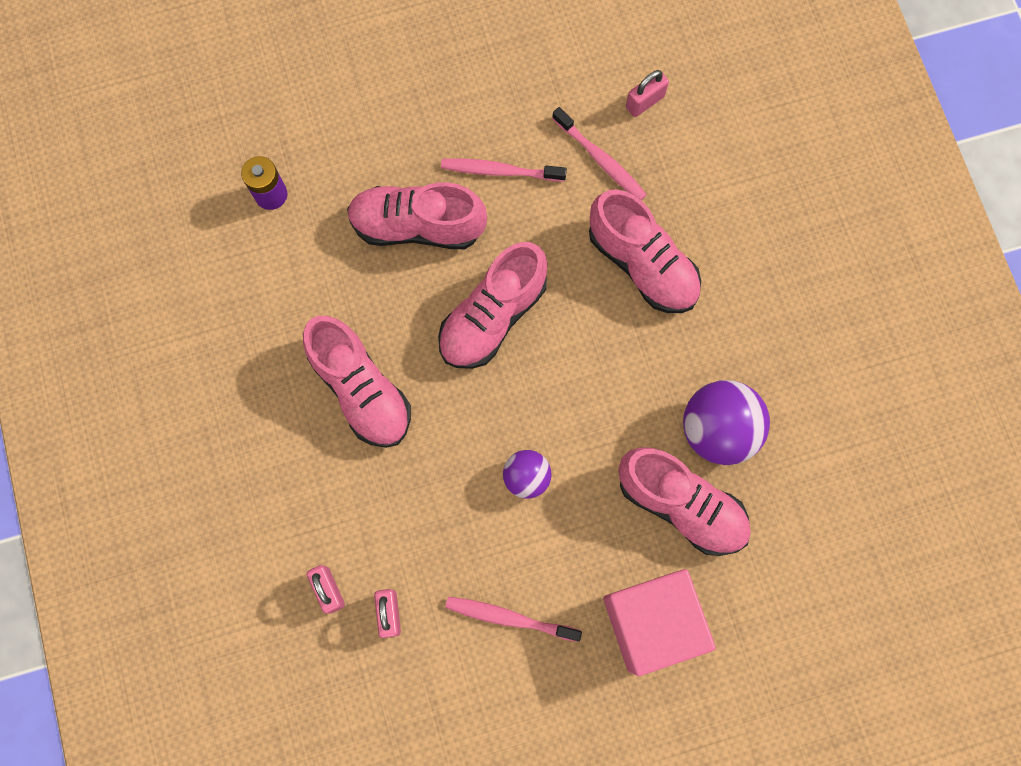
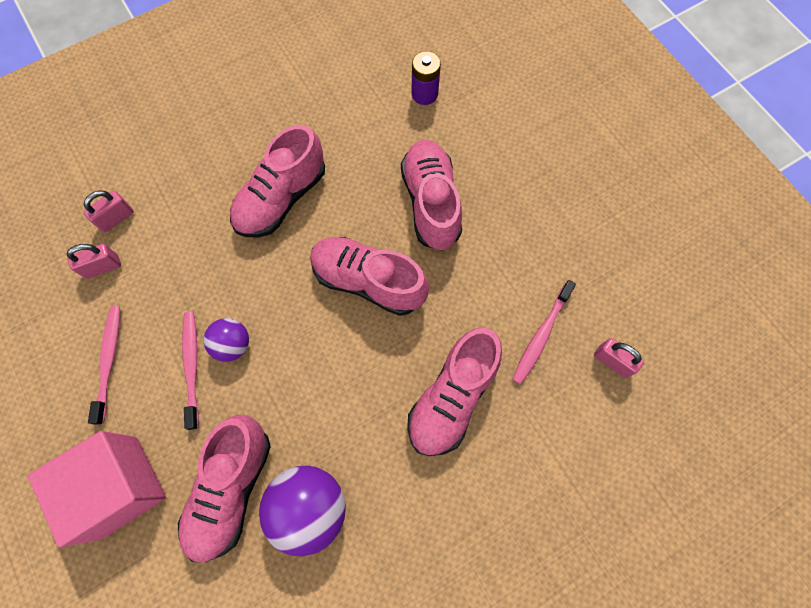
camera: 75 degrees right, 5 degrees down
pink toothbrush [441,158,567,182] -> pink toothbrush moved to [182,312,199,430]

